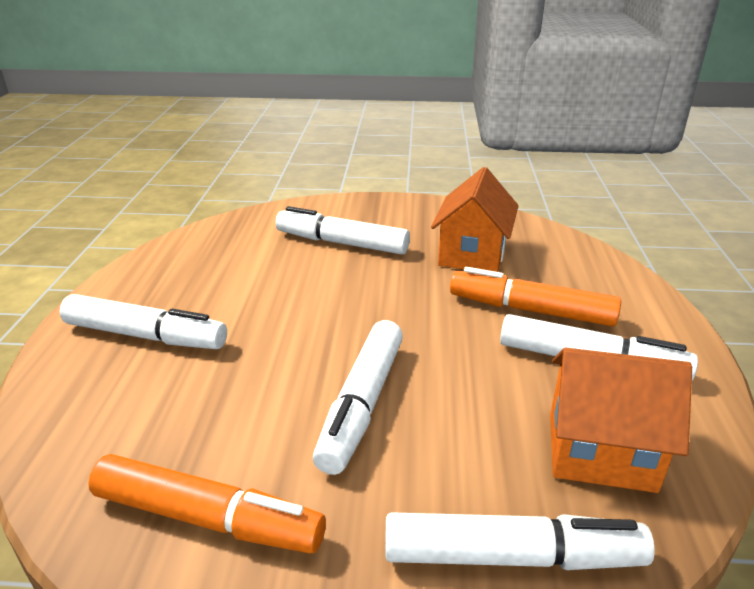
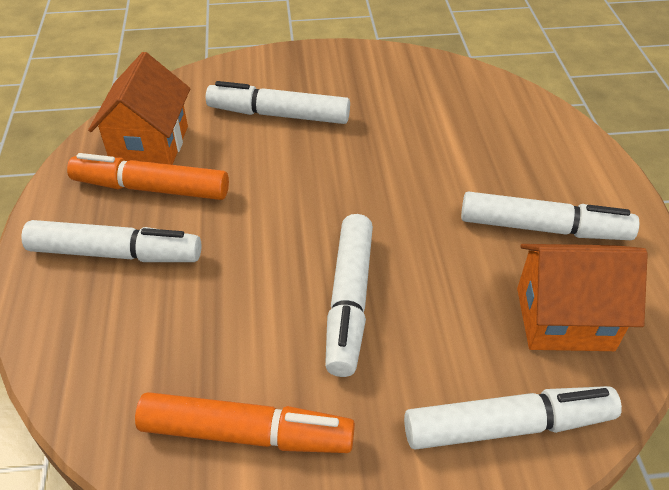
camera: 10 degrees left, 15 degrees up
orange house [431,167,519,272] -> orange house moved to [88,52,190,165]
orange marker [450,267,621,326] -> orange marker moved to [67,153,229,200]

